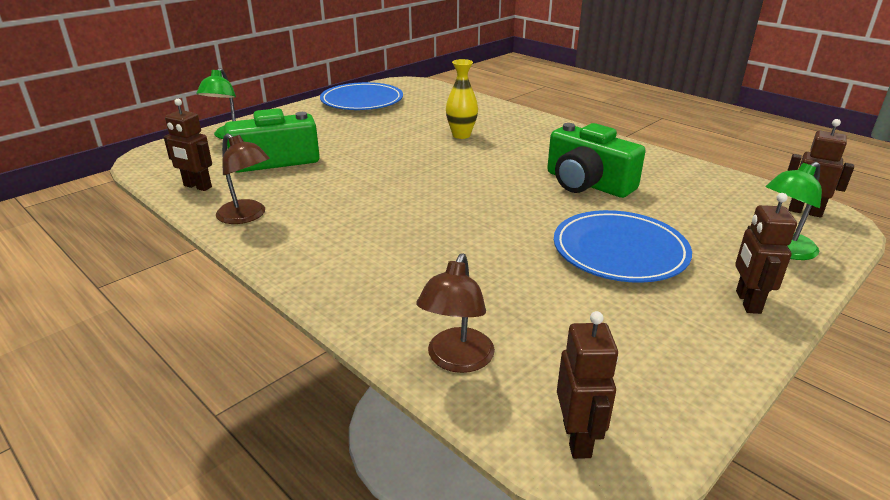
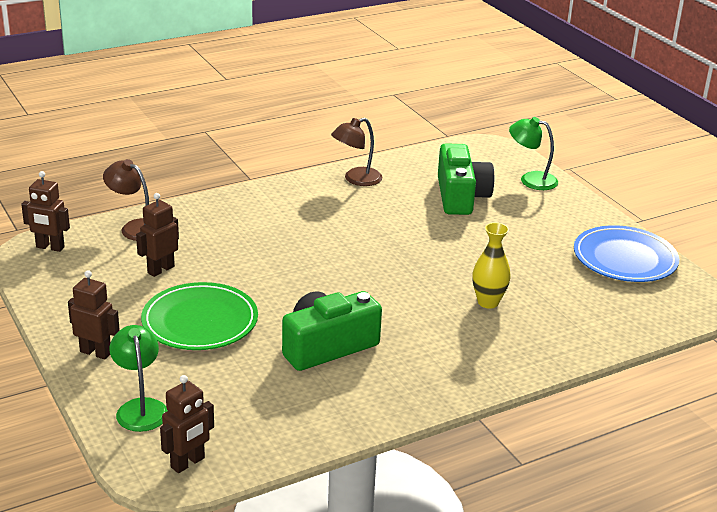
camera: 105 degrees right, 0 degrees up
brown robot [164,99,212,191] -> brown robot moved to [136,193,179,277]
blue plate [554,210,692,283] -> green plate [141,282,258,350]

